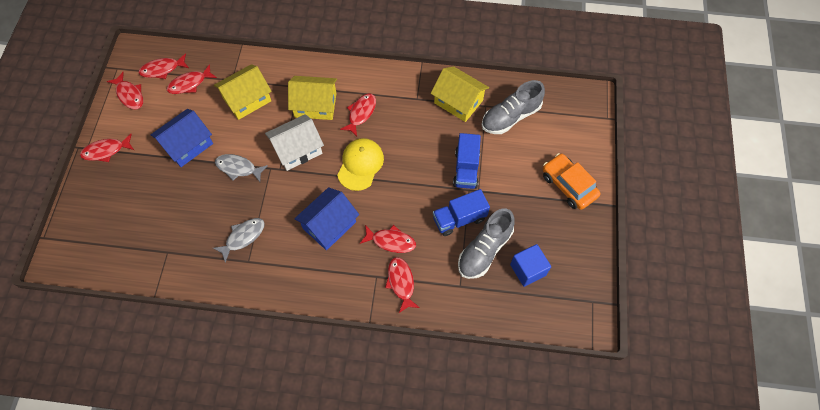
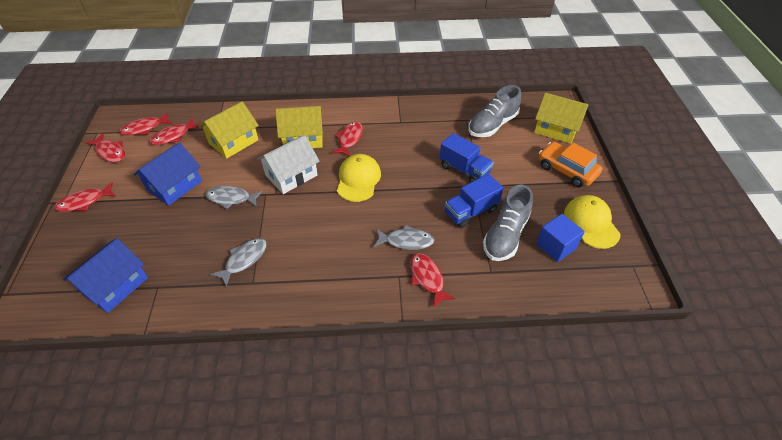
camera: 10 degrees left, 15 degrees down
blue house [294,187,359,250] -> blue house moved to [63,238,148,313]
red fish [360,225,416,253] -> grey fish [374,225,435,250]
yellow house [431,66,489,122] -> yellow house moved to [534,93,589,144]
blue truck [453,133,481,189] -> blue truck turned 45 degrees counterclockwise [439,133,494,183]
none -> yellow cap [564,195,621,249]

